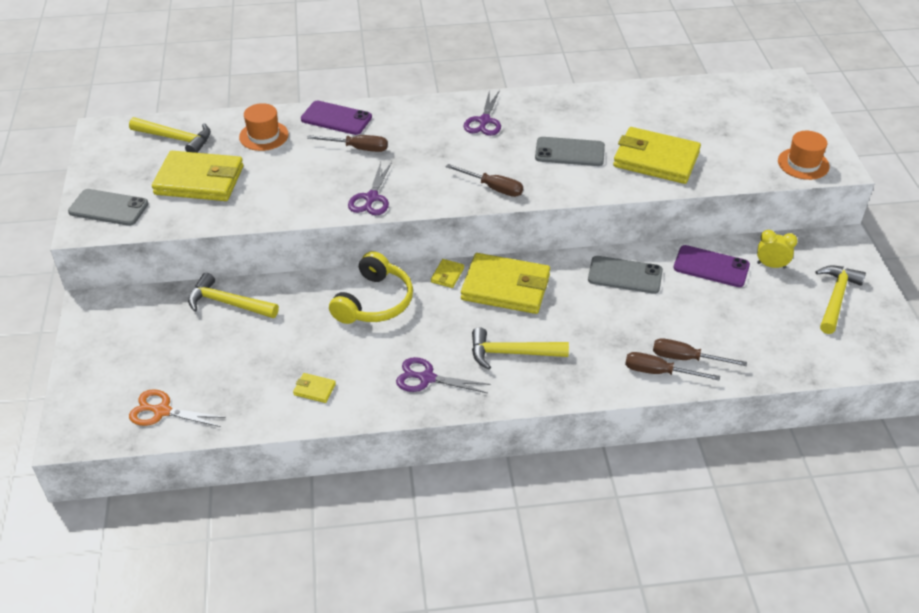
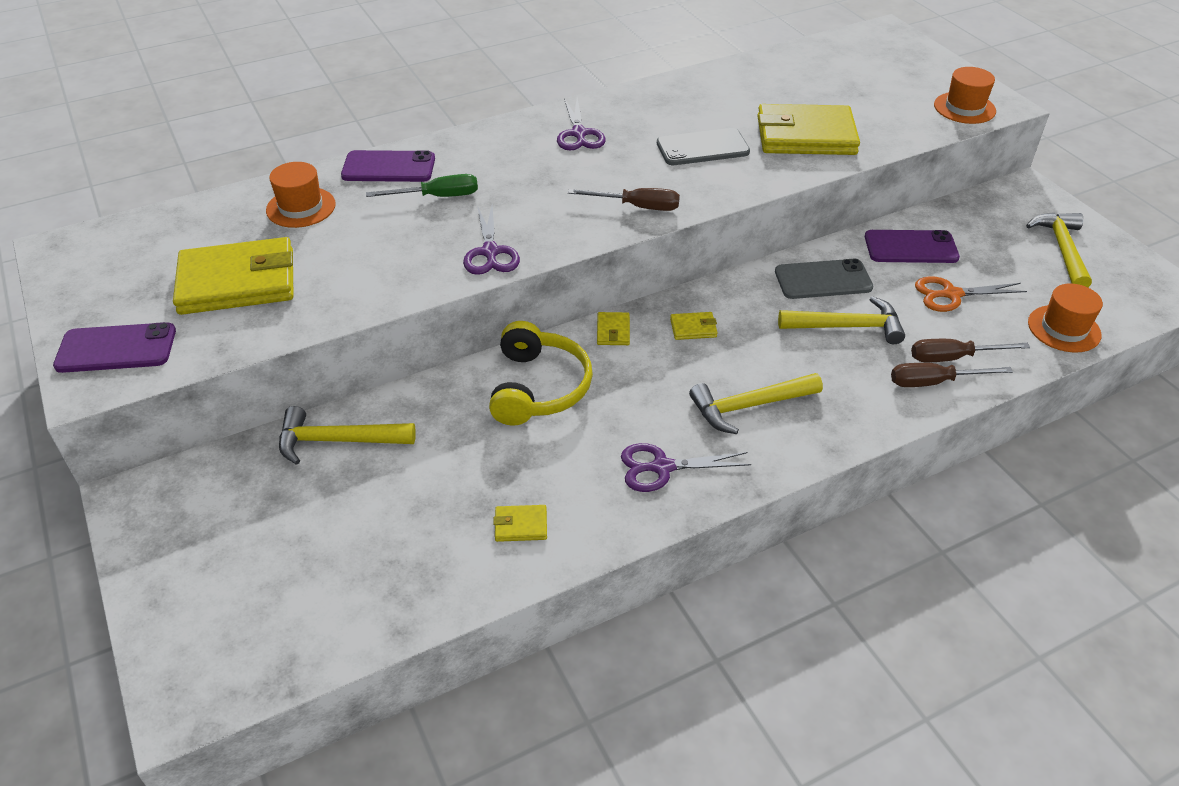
camera: 20 degrees left, 0 degrees up
grey phone [68,189,149,226] -> purple phone [53,322,176,373]
yellow hammer [129,117,211,153] -> yellow hammer moved to [778,296,905,344]
orange scissors [129,389,226,427] -> orange scissors moved to [915,276,1027,312]
brown screwdriver [307,135,388,152] -> green screwdriver [366,174,478,197]
yellow wallet [461,253,550,314] -> yellow wallet [670,312,718,340], size x0.41
yellow clock [757,230,797,269] -> none
none -> orange hat [1028,283,1103,352]

